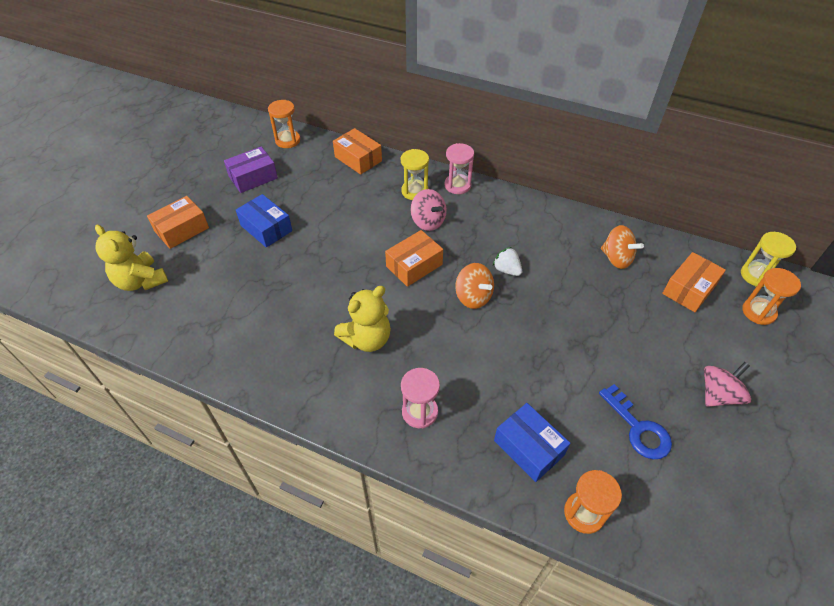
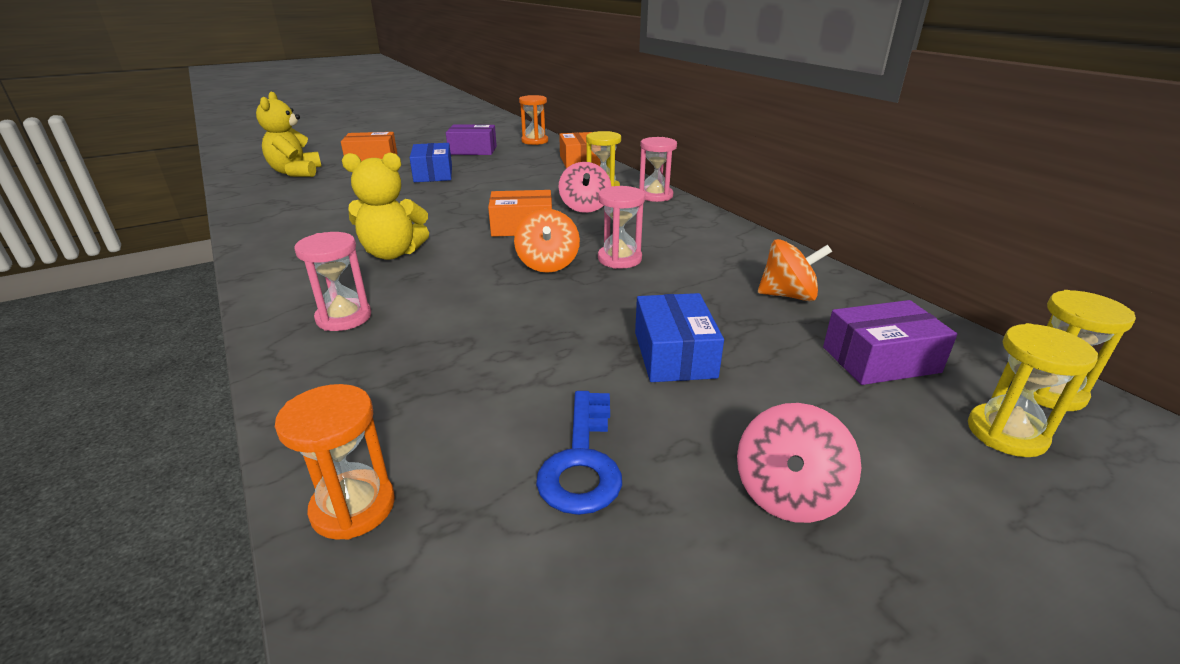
camera: 35 degrees right, 20 degrees down
white strawberry [493,247,522,276] -> pink hourglass [598,186,645,269]
blue box [494,403,570,482] -> blue box moved to [635,293,724,382]
orange spinning top [601,225,644,269] -> orange spinning top turned 75 degrees counterclockwise [758,239,832,301]
orange box [662,252,726,312] -> purple box [823,300,957,385]
pink spinning top [704,362,751,407] -> pink spinning top turned 120 degrees clockwise [737,403,862,523]
orange hourglass [742,268,801,325] -> yellow hourglass [968,323,1098,457]

